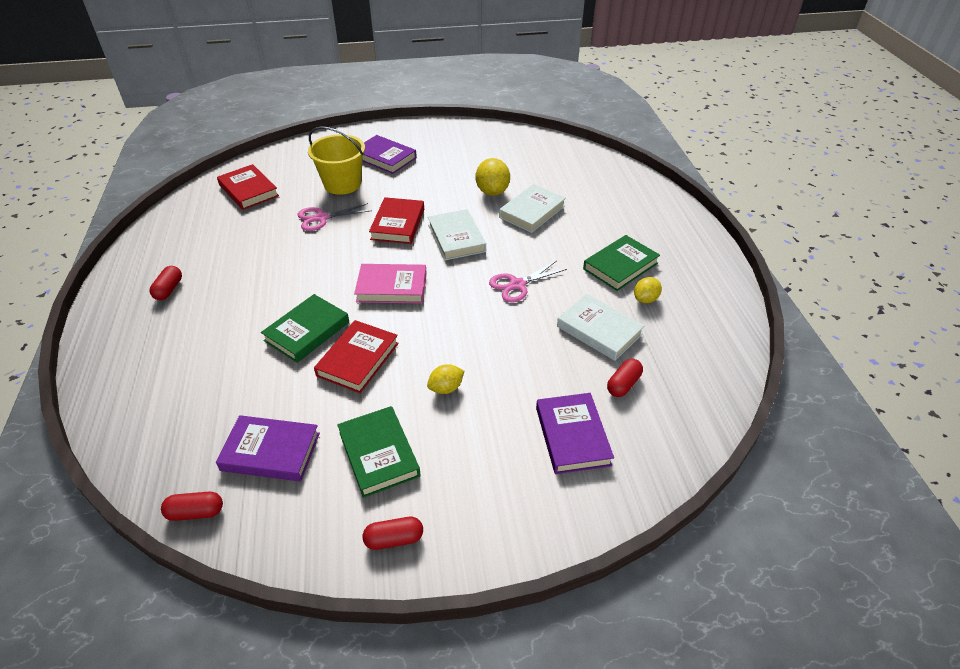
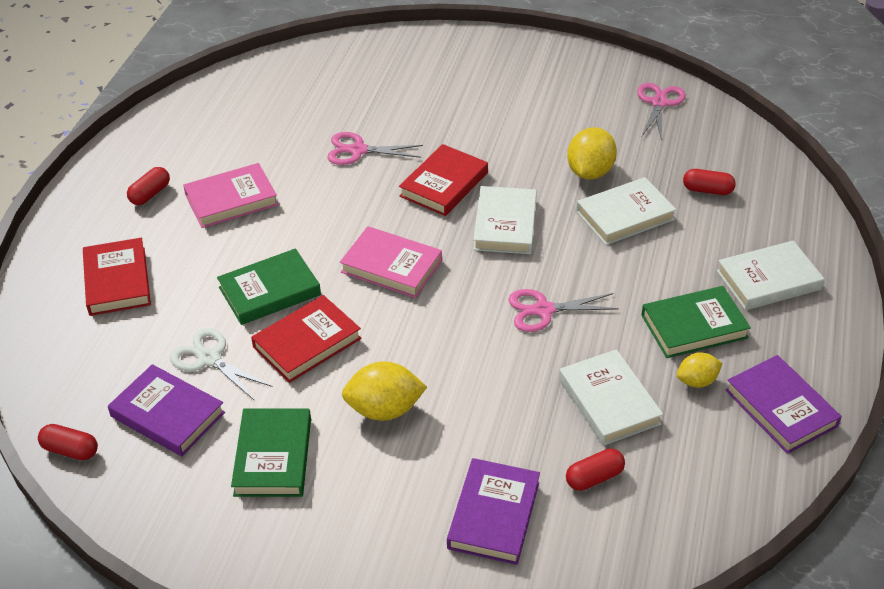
camera: 25 degrees right, 0 degrees up
red book [217,164,279,210] -> red book moved to [83,238,151,316]
yellow bucket [308,127,365,195] -> none
purple book [362,135,417,174] -> purple book moved to [725,355,842,454]
red capsule [363,517,423,550] -> red capsule moved to [683,169,736,195]
yellow lemon [427,364,464,394] -> yellow lemon [342,361,427,421], size x1.65
none -> white scissors [170,328,273,401]
none -> pink book [183,163,278,228]
none -> pink scissors [637,83,686,141]
none -> white book [716,241,824,310]

